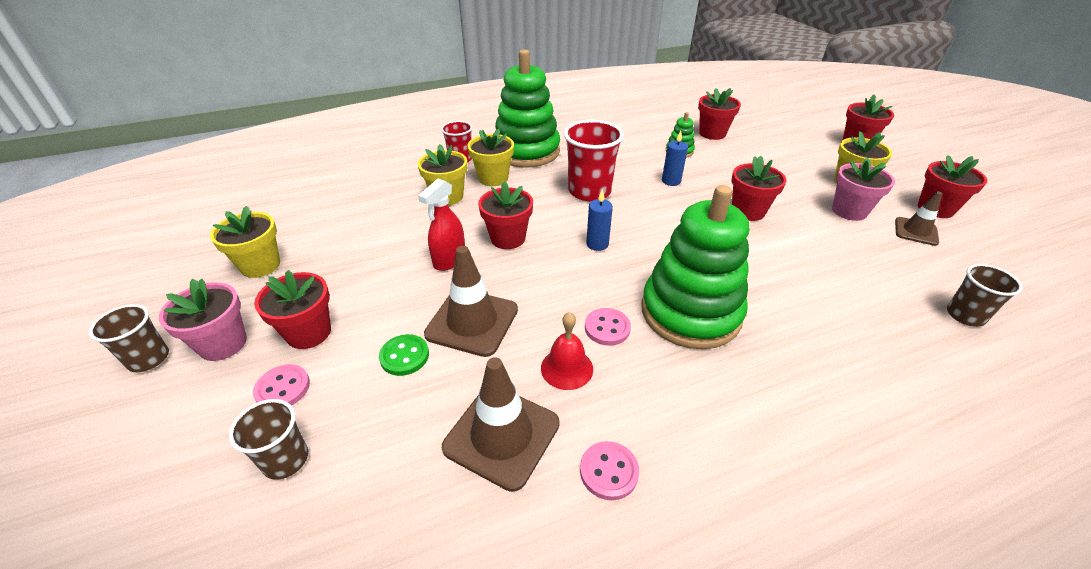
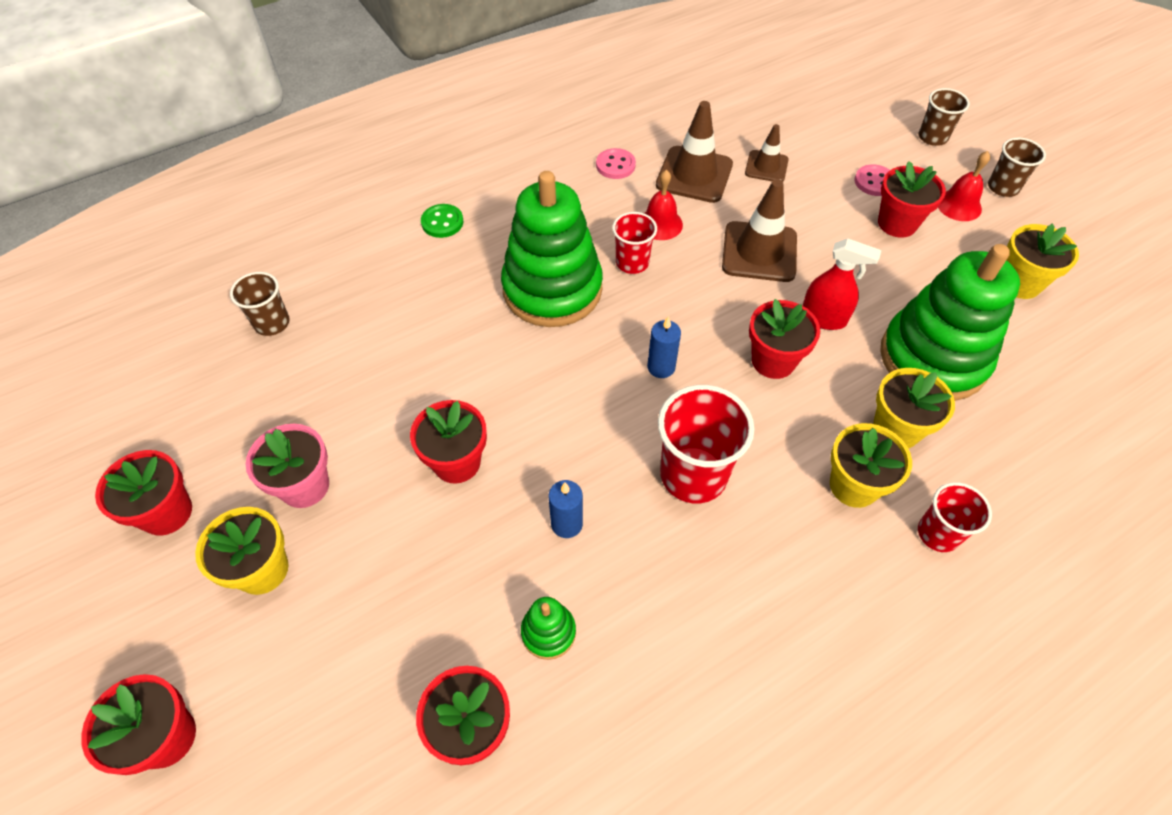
camera: 170 degrees right, 15 degrees up
pink flower pot [159,279,247,361] -> red bell [938,151,990,221]
brown cup [229,399,308,480] -> brown cup moved to [919,88,970,146]
green button [379,334,429,376] -> green button moved to [421,204,463,238]
red spray bottle [418,179,465,271] -> red spray bottle turned 90 degrees clockwise [802,238,881,330]
green stacking toy [495,49,560,168] -> green stacking toy moved to [880,244,1020,401]
pink button [585,308,631,346] -> red cup [612,212,657,274]
brown traffic cone [895,191,943,246] -> brown traffic cone moved to [745,124,789,182]

